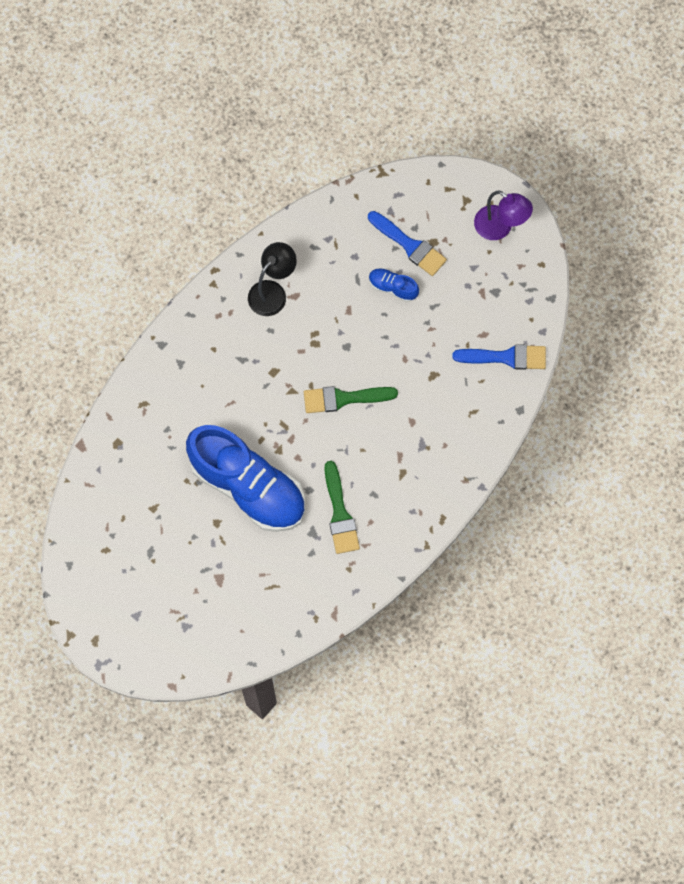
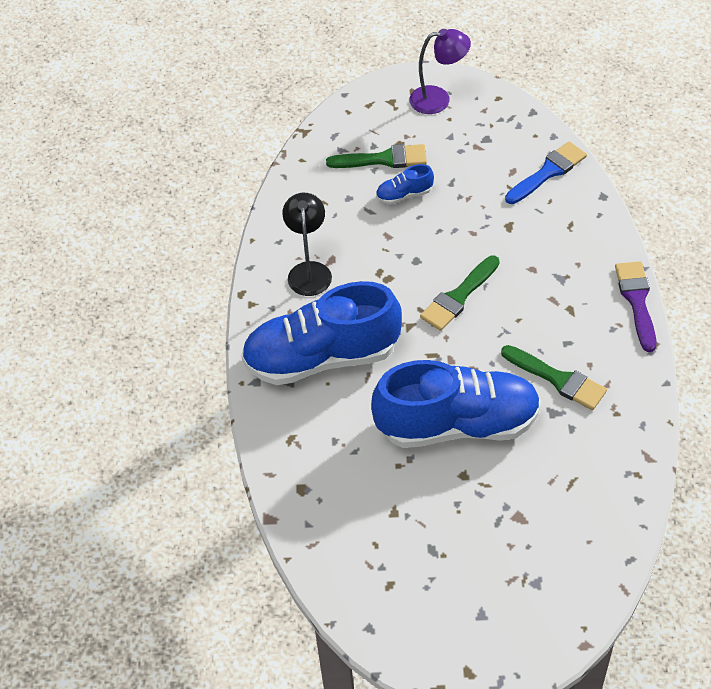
camera: 40 degrees left, 20 degrees down
blue brush [368,211,447,276] -> green brush [326,144,427,168]
none -> blue shoe [241,281,402,385]
none -> purple brush [615,261,656,352]

